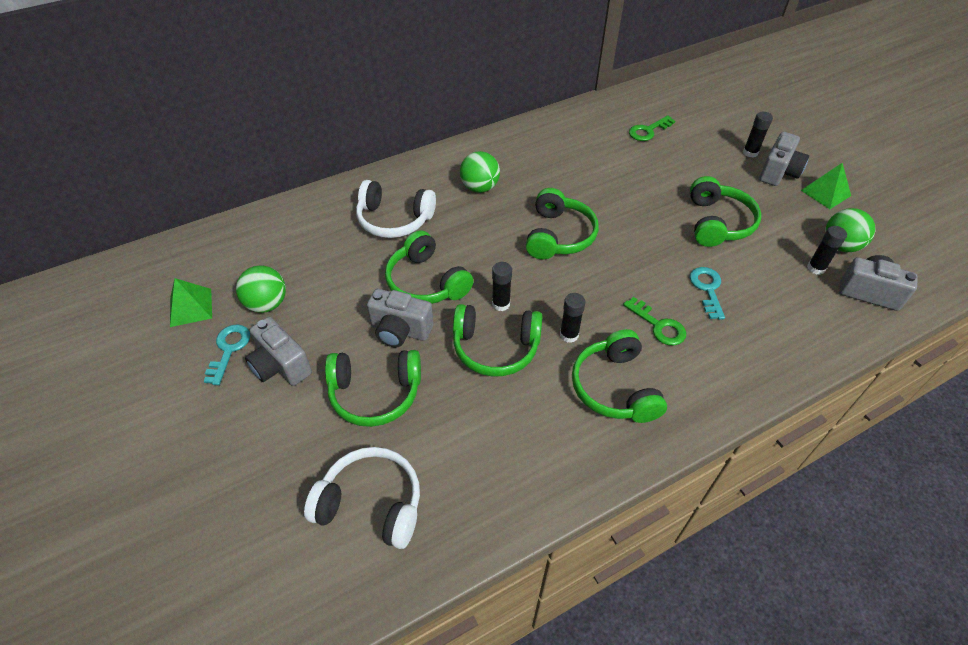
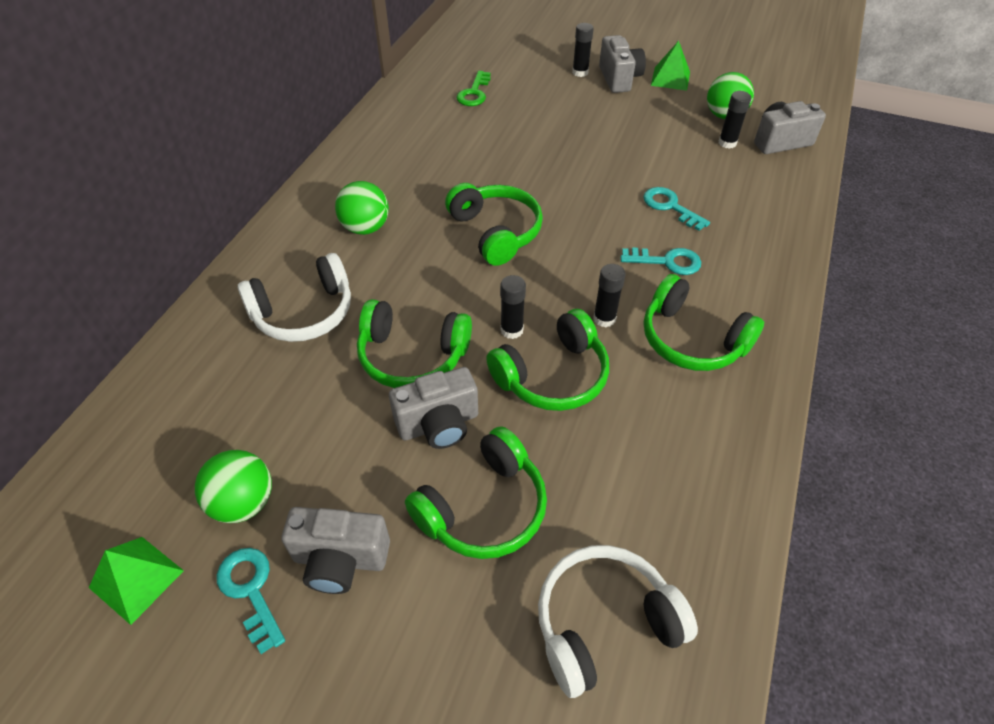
camera: 40 degrees left, 0 degrees up
green key [623,297,686,346] -> turquoise key [620,247,701,275]
green headphones [690,176,761,247] -> none

